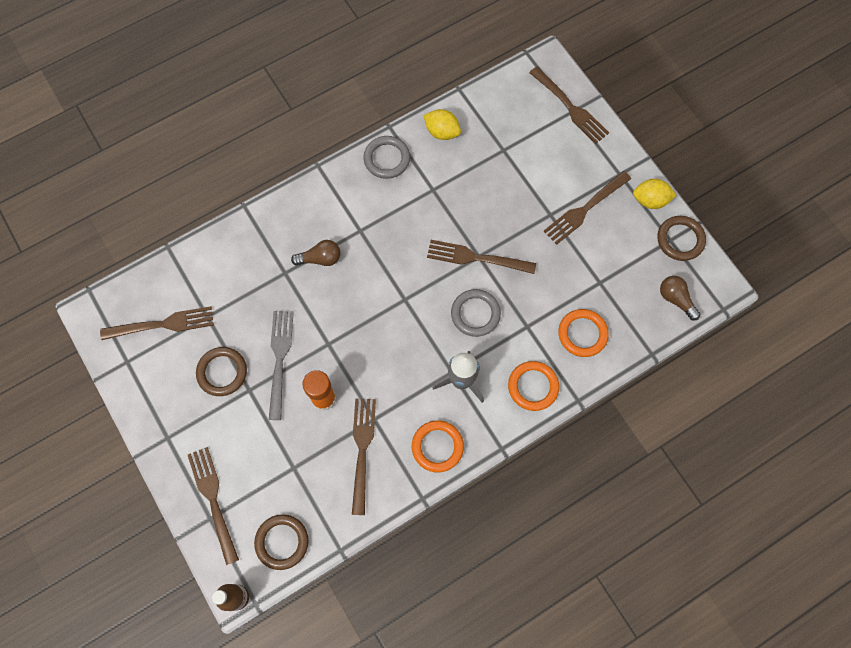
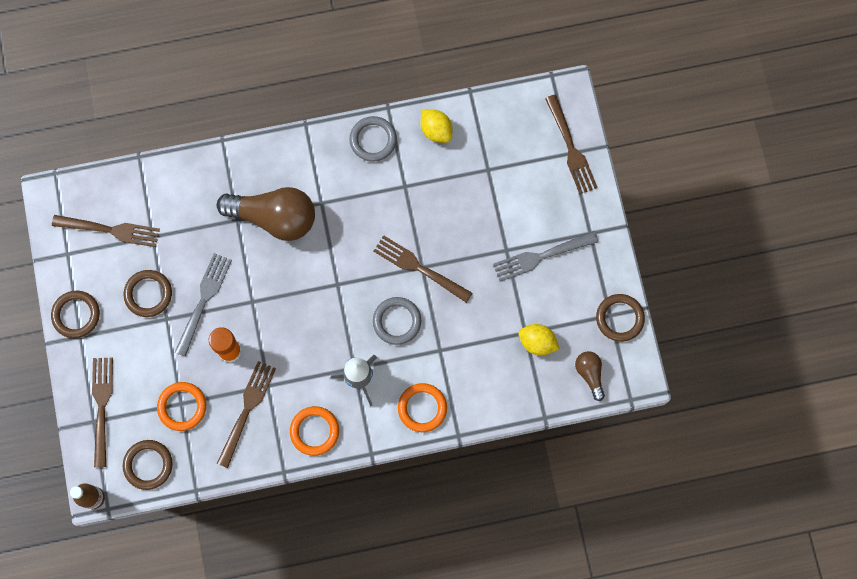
camera: 20 degrees right, 5 degrees up
brown light bulb [291,240,340,266] -> brown light bulb [217,187,315,241], size x2.06
brown fork [544,171,631,245] -> grey fork [493,231,599,282]
orange ring [558,309,609,357] -> orange ring moved to [157,382,206,431]
yellow lemon [633,179,677,209] -> yellow lemon moved to [518,324,560,356]
none -> brown ring [51,291,100,338]

